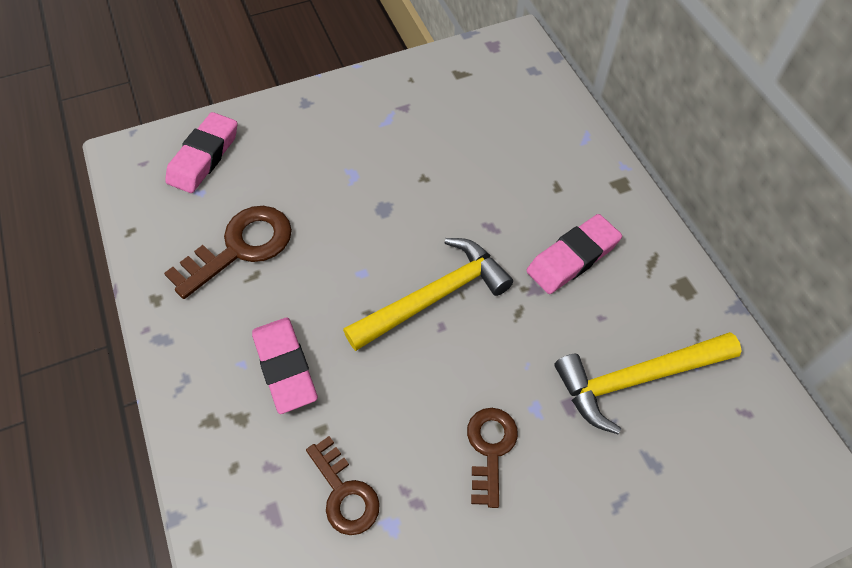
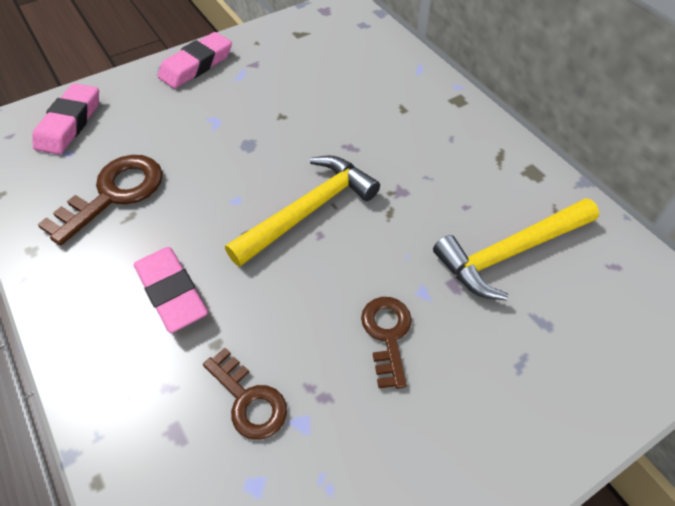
camera: 10 degrees left, 5 degrees down
pink eraser [526,214,622,294] -> pink eraser moved to [158,32,232,89]

